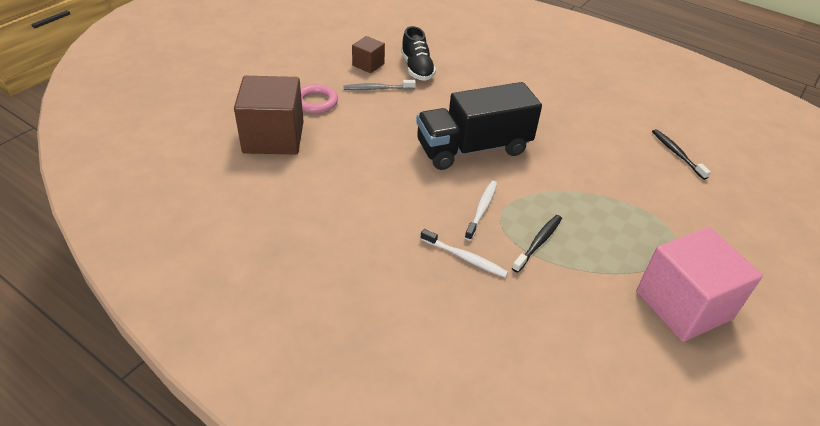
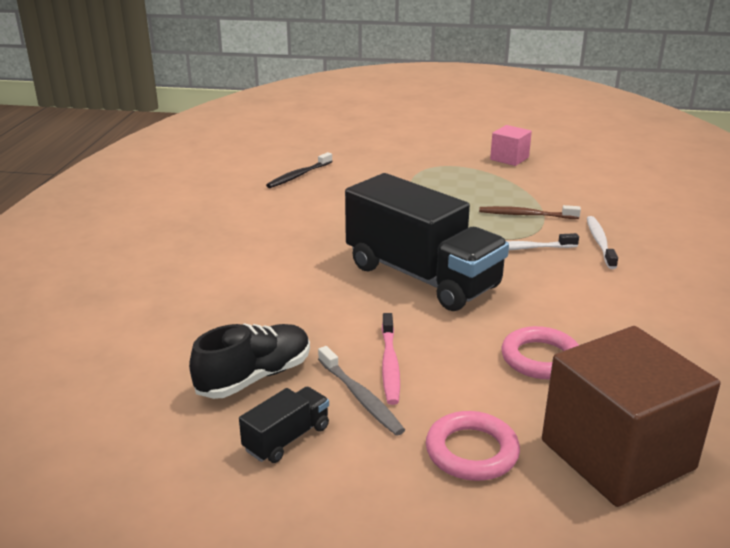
camera: 115 degrees left, 15 degrees down
brown cube [352,36,385,73] -> black truck [239,387,329,463]
black toothbrush [512,215,562,273] -> brown toothbrush [479,205,581,219]
pink cube [636,227,763,342] -> pink cube [490,125,532,166], size x0.50
none -> pink toothbrush [382,313,400,405]
none -> pink ring [501,326,579,379]

